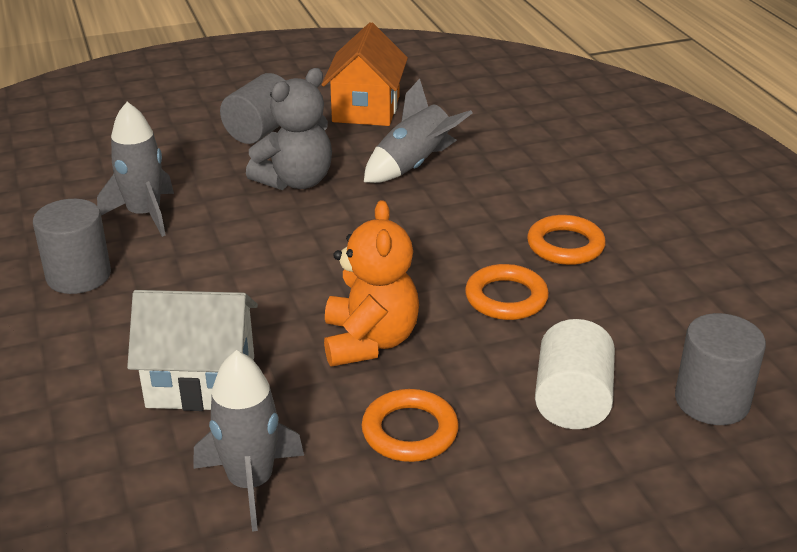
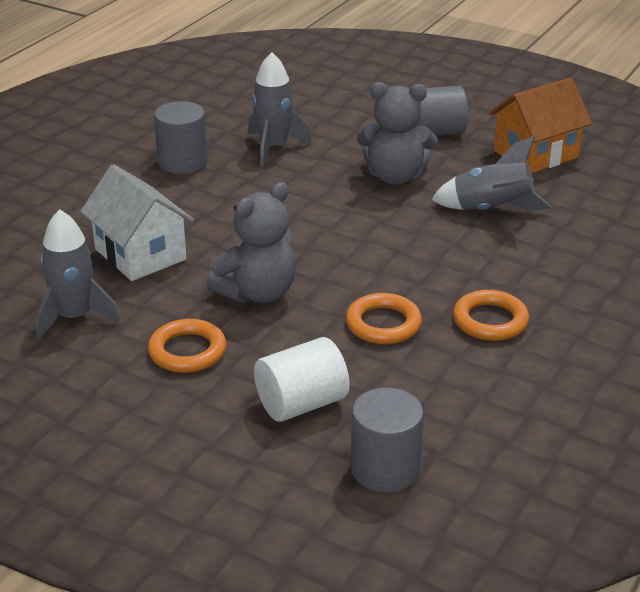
camera: 50 degrees right, 0 degrees up
orange teddy bear [324,200,419,366] -> grey teddy bear [206,182,296,303]

